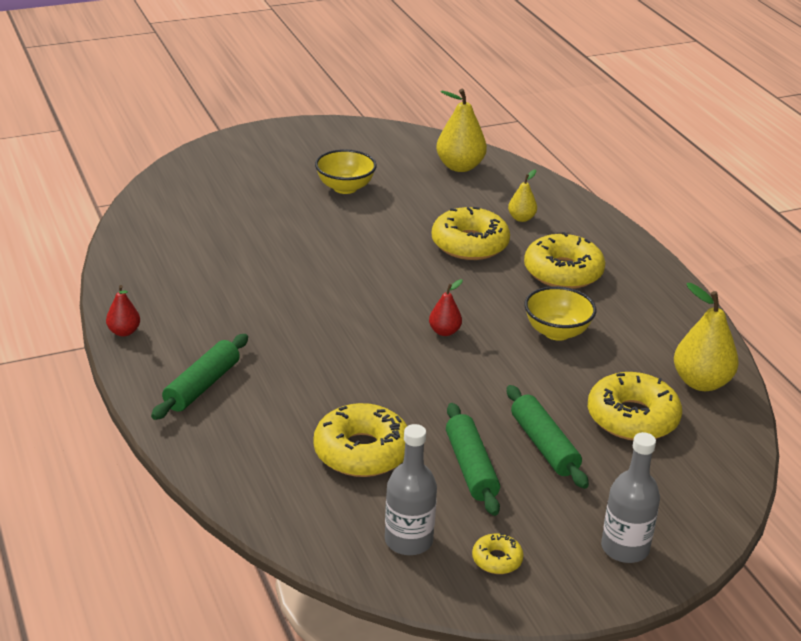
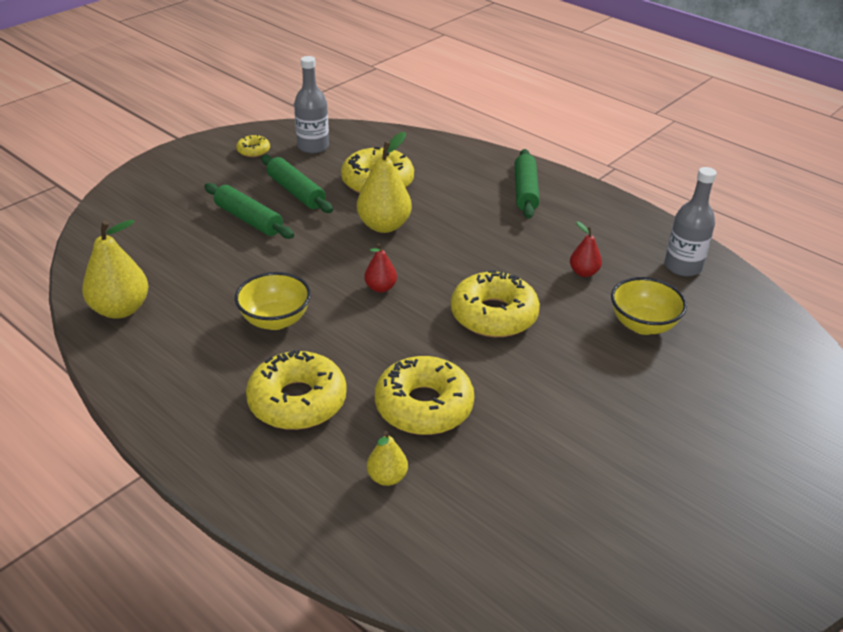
camera: 155 degrees right, 5 degrees up
red pear [106,285,140,336] -> red pear moved to [570,221,602,277]
yellow bowl [315,149,377,194] -> yellow bowl moved to [611,277,687,335]
yellow pear [436,89,487,172] -> yellow pear moved to [357,132,412,233]
yellow donut [588,372,682,440] -> yellow donut moved to [451,270,540,337]
grey bottle [601,432,660,563] -> grey bottle moved to [665,167,717,276]

